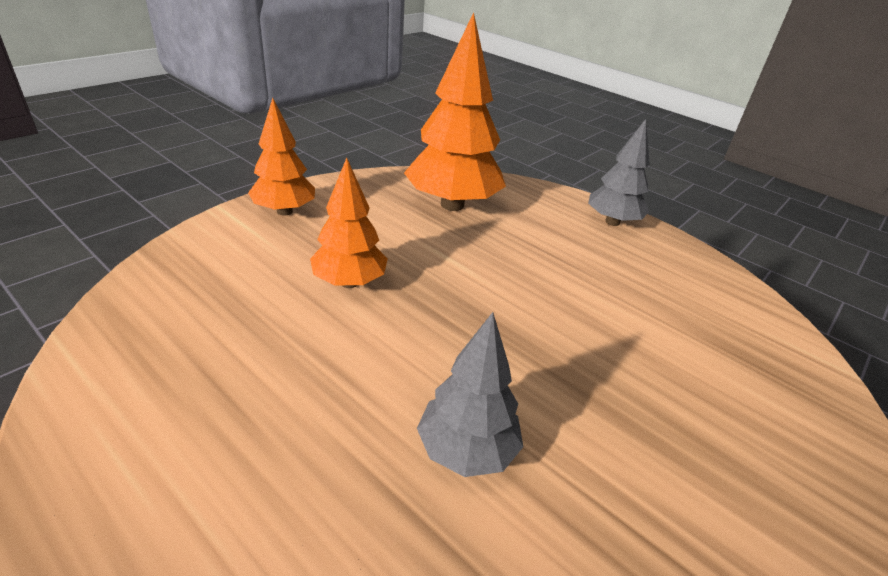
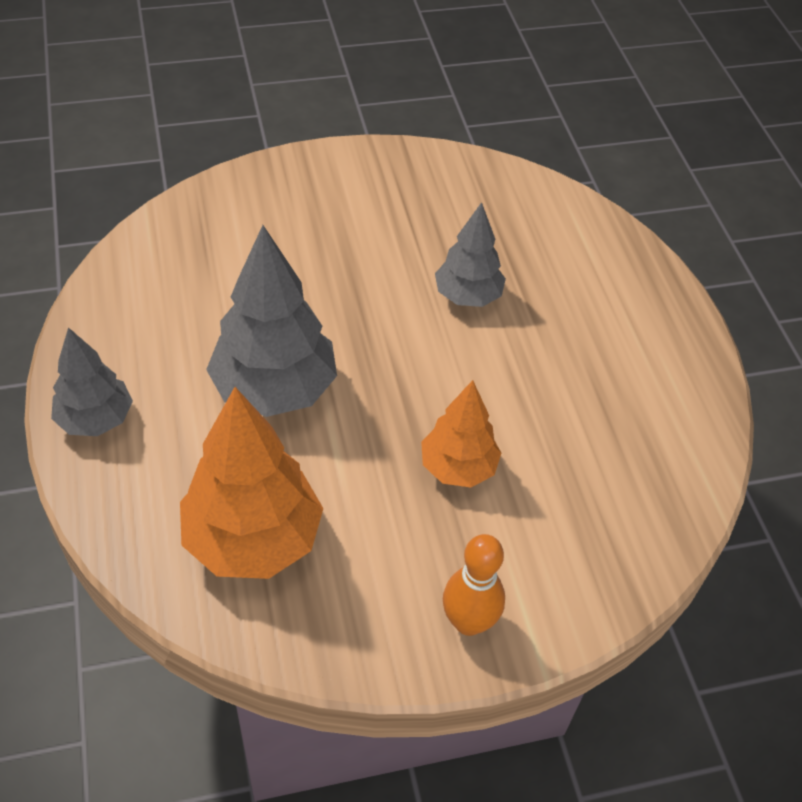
camera: 145 degrees left, 15 degrees up
orange tree [248,98,315,216] -> orange bowling pin [443,534,505,636]
none -> grey tree [206,225,337,417]

